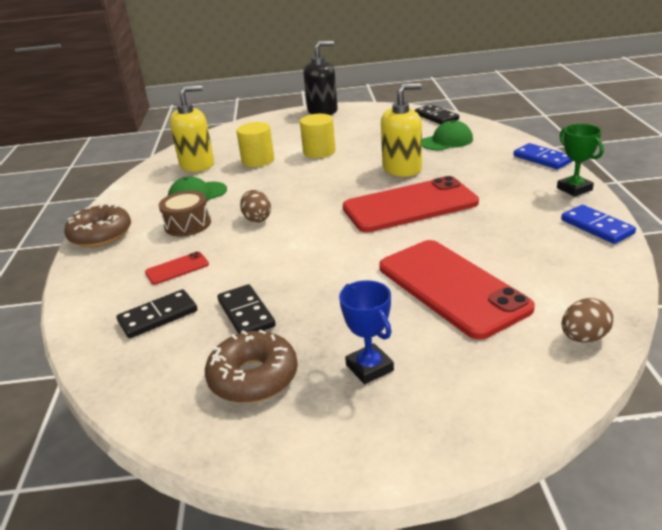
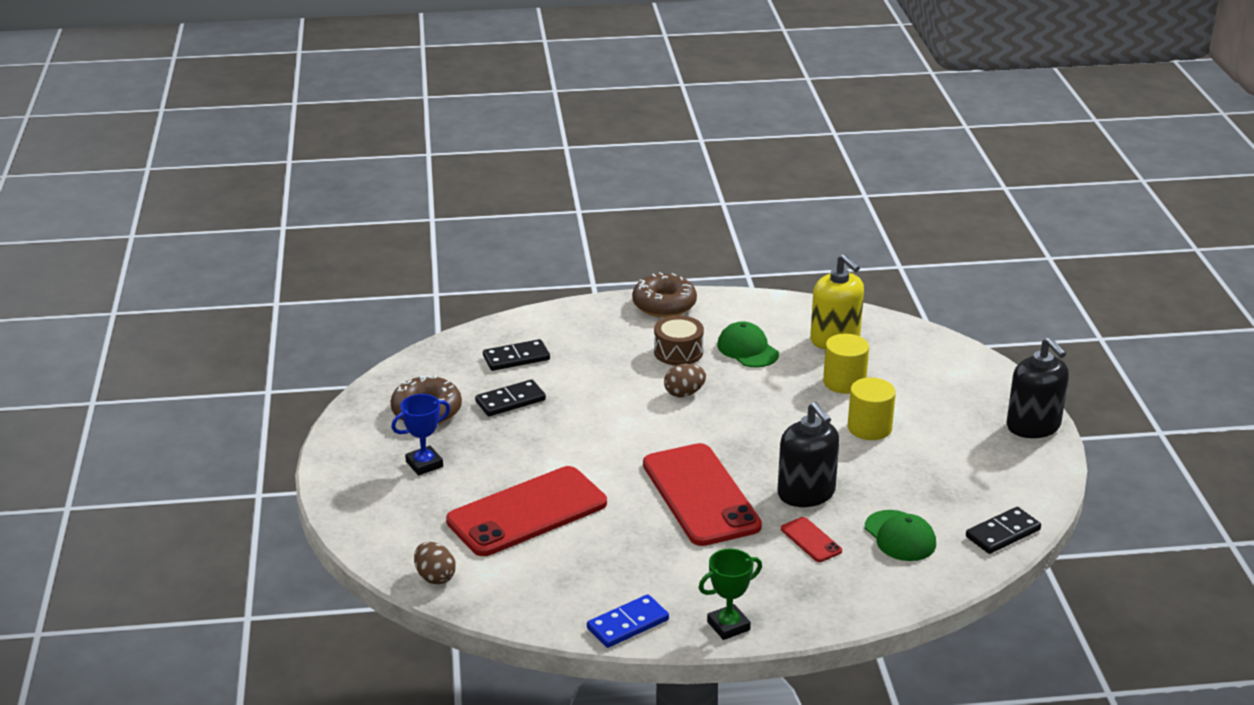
camera: 85 degrees right, 0 degrees up
black domino [117,289,197,338] -> black domino turned 75 degrees counterclockwise [483,339,550,371]
red phone [145,252,209,285] -> red phone moved to [781,517,842,562]
yellow soap dispenser [381,83,422,177] -> black soap dispenser [777,402,839,507]
blue domino [513,143,573,169] -> none

